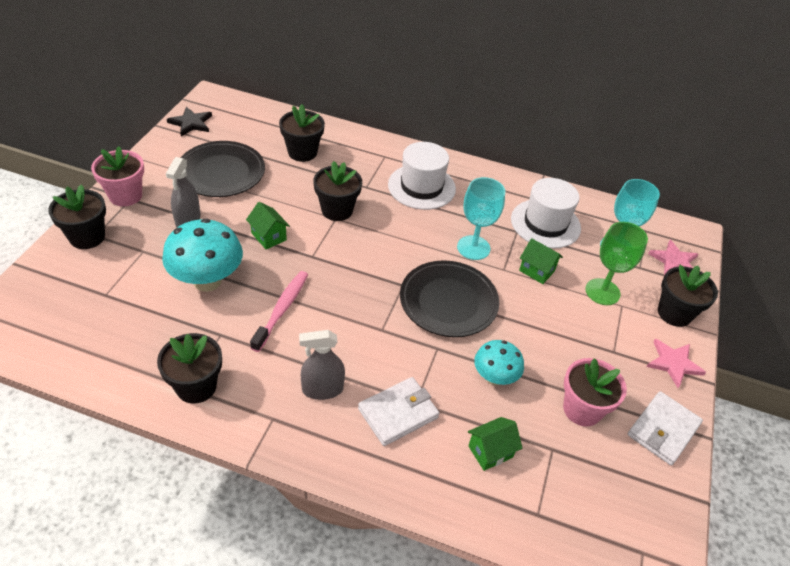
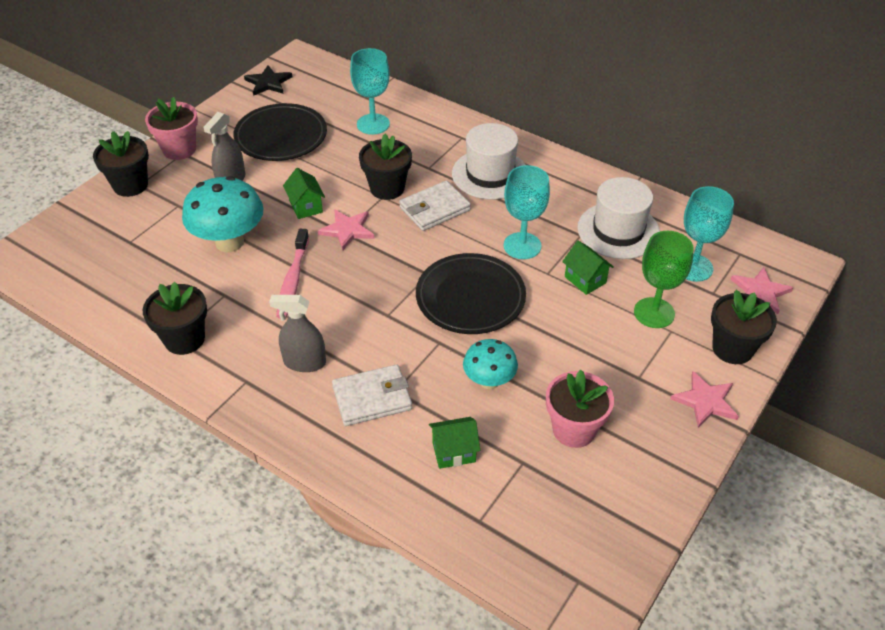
camera: 20 degrees right, 0 degrees up
pink toothbrush [250,271,308,352] -> pink toothbrush turned 150 degrees clockwise [276,229,309,319]
black flower pot [279,104,325,162] -> turquoise goblet [350,48,390,135]
white wallet [628,391,703,465] -> white wallet moved to [399,180,471,231]
none -> pink star [318,209,374,250]

